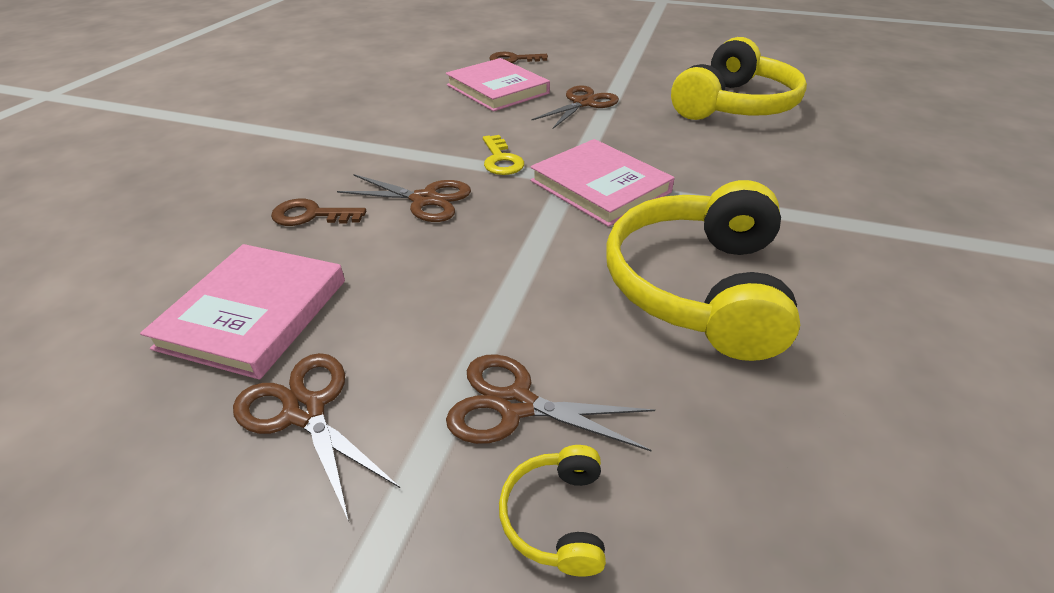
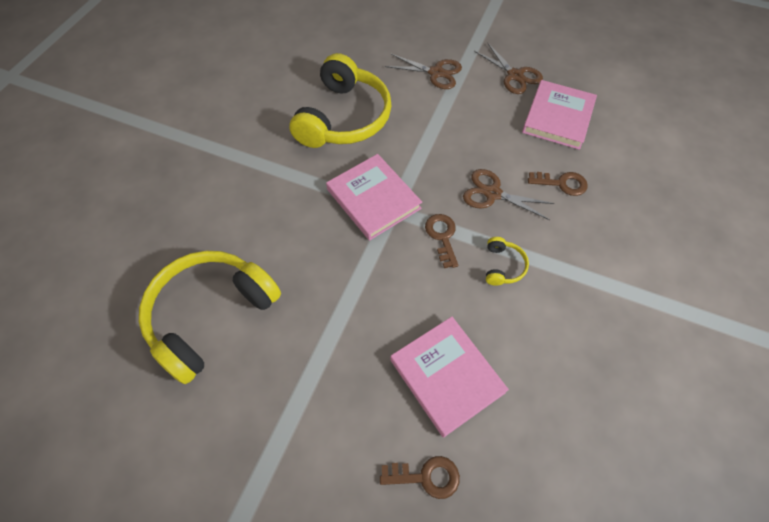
camera: 175 degrees left, 20 degrees up
yellow key [483,135,524,175] -> brown key [425,214,458,268]
yellow headphones [499,445,606,576] -> yellow headphones moved to [486,237,529,286]
brown scissors [531,85,619,129] -> none

